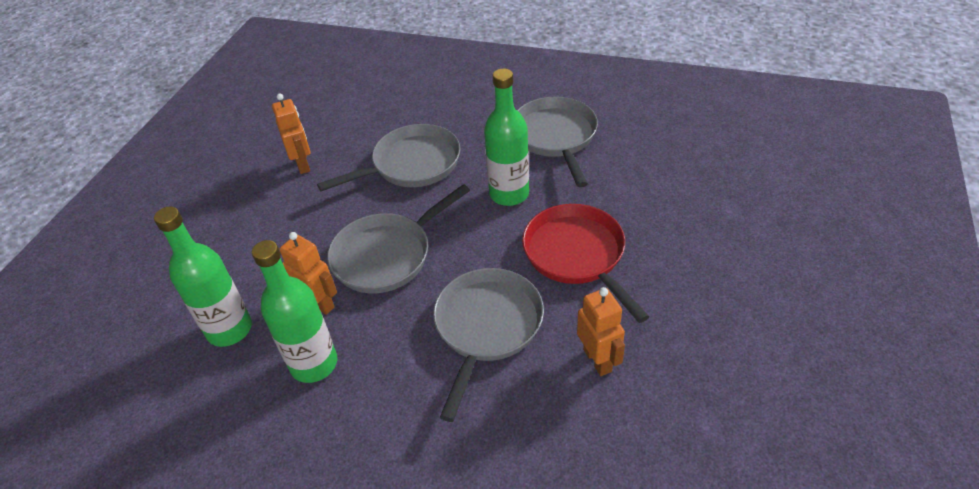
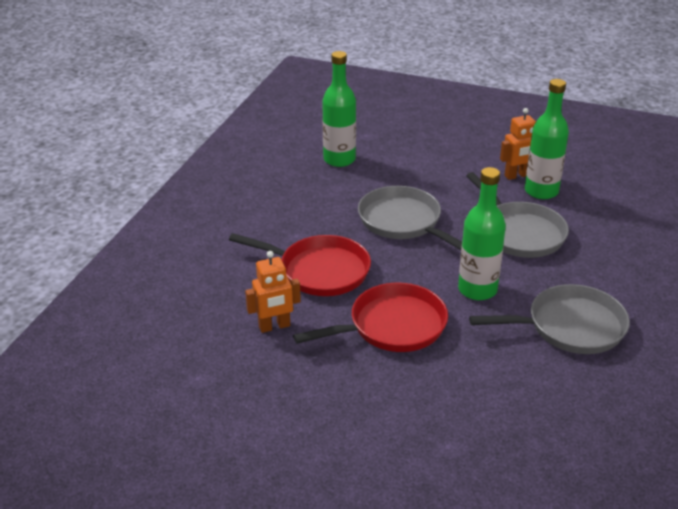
camera: 90 degrees right, 10 degrees down
green bottle [252,240,337,383] -> green bottle moved to [525,79,569,199]
orange robot [279,232,337,315] -> none
grey pan [433,268,544,422] -> red pan [229,233,371,296]

